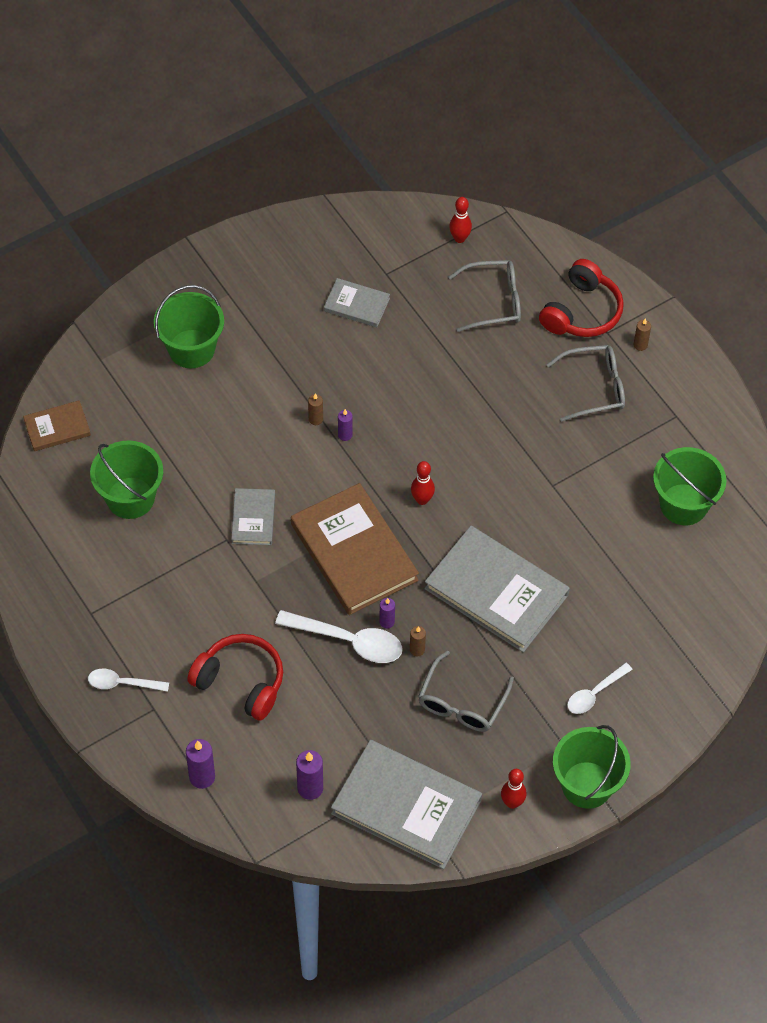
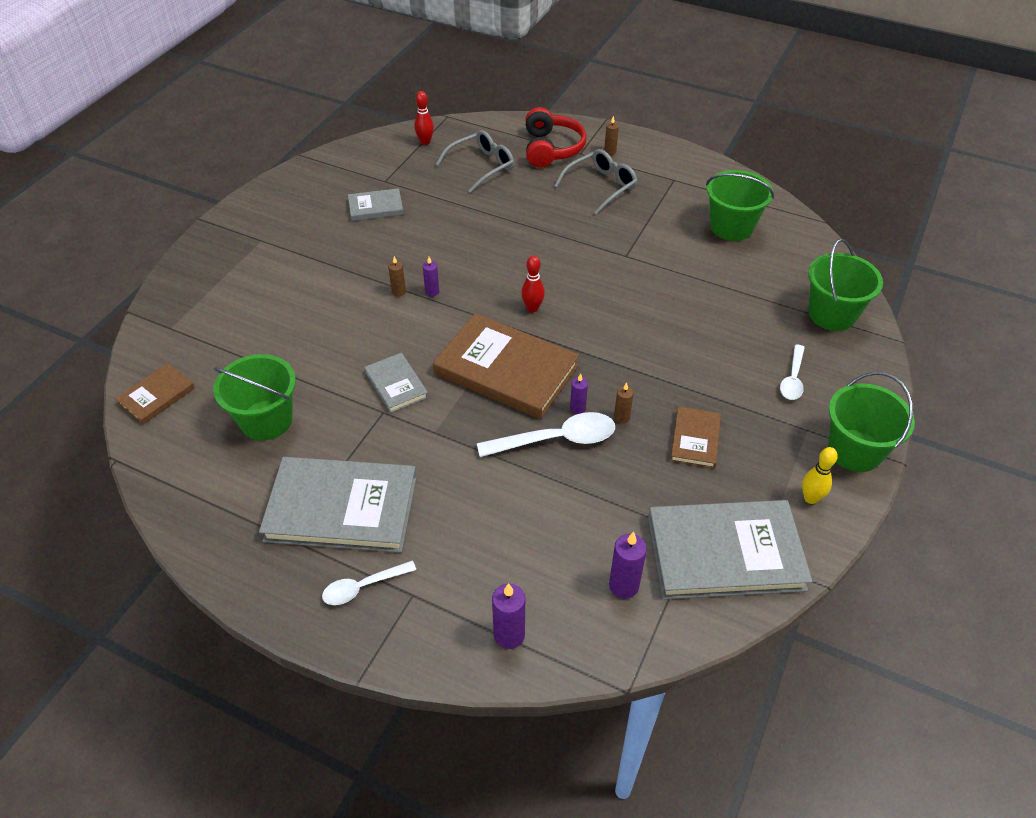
camera: 30 degrees left, 10 degrees down
green bucket [154,285,224,368] -> green bucket moved to [808,239,883,331]
red headphones [187,634,283,721] -> none
grey glasses [418,651,514,732] -> brown book [670,406,721,469]
grey book [424,526,570,652] -> grey book moved to [259,457,417,553]
red bowling pin [501,769,527,809] -> yellow bowling pin [802,447,838,504]

